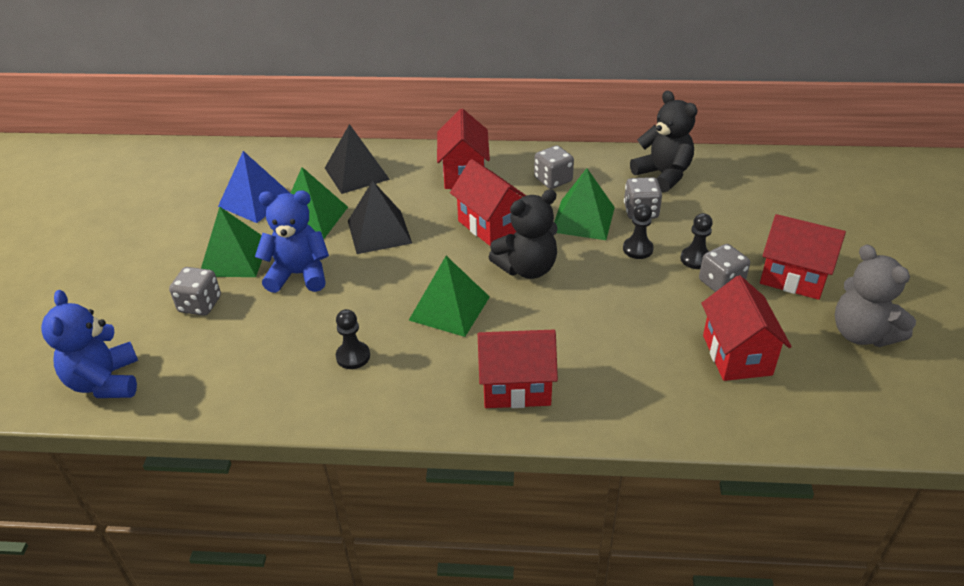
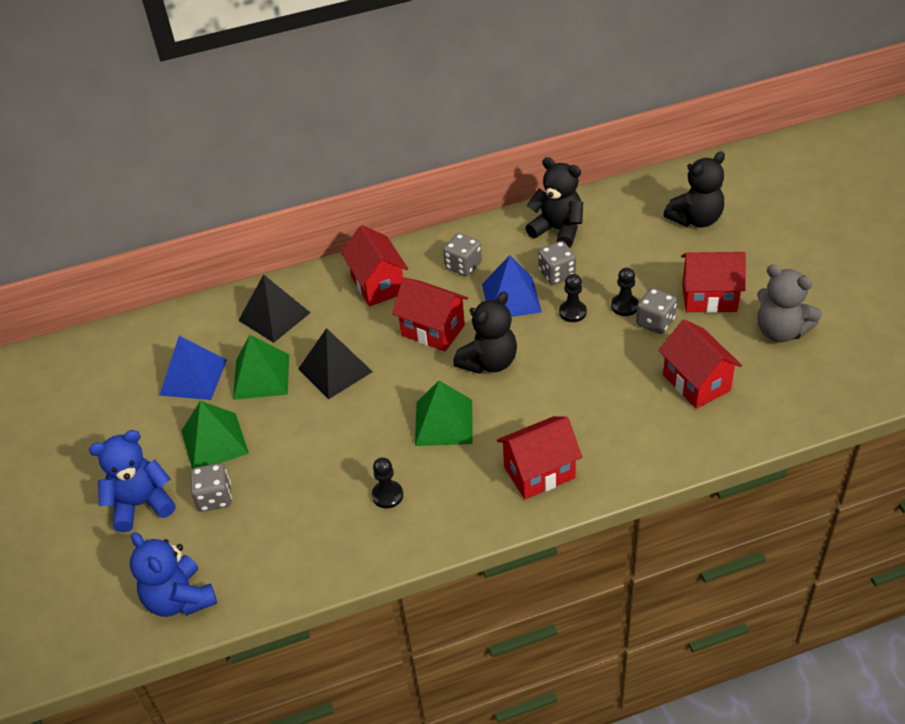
camera: 20 degrees left, 5 degrees up
blue teddy bear [255,190,329,293] -> blue teddy bear moved to [89,430,176,532]
green pyramid [554,168,615,240] -> blue pyramid [482,255,542,317]
none -> black teddy bear [663,152,725,227]

